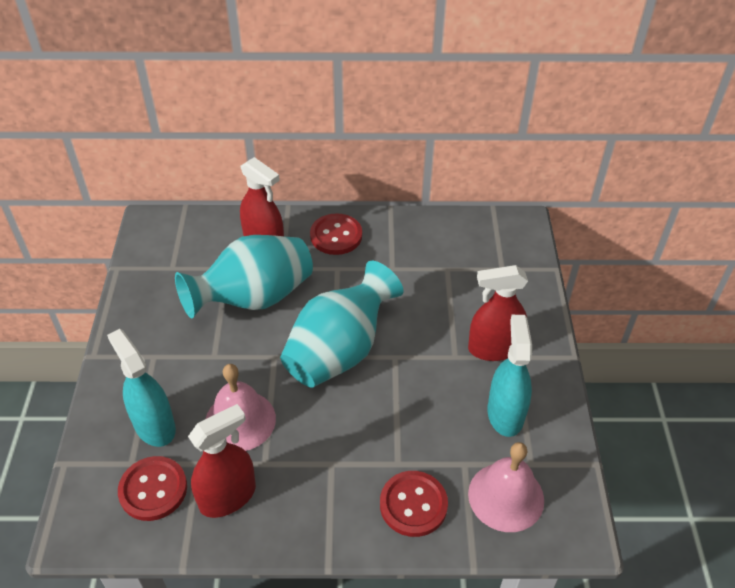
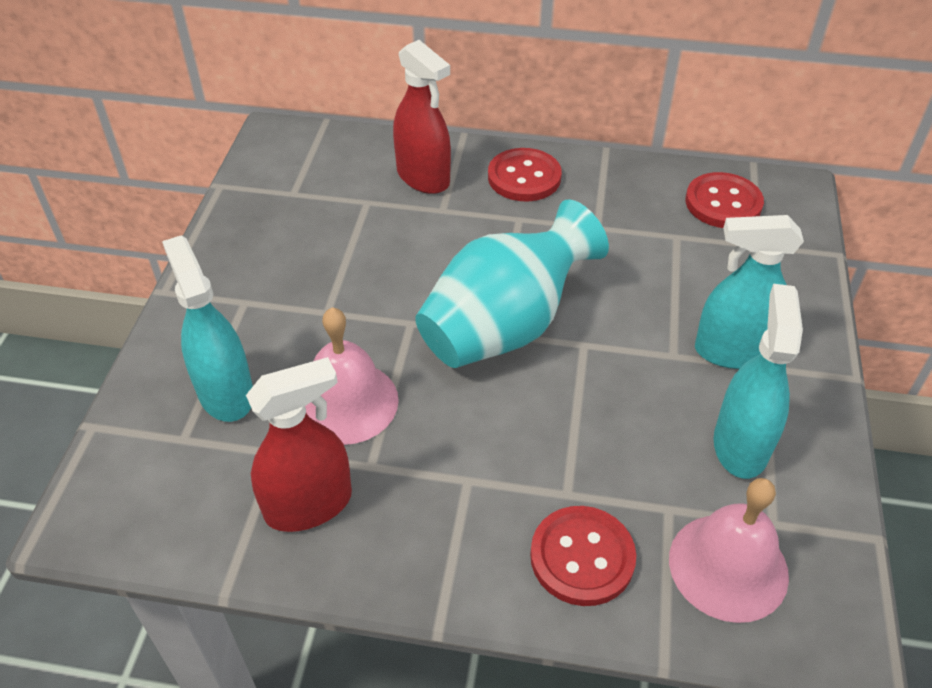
camera: 10 degrees right, 0 degrees up
red button [118,456,187,521] -> red button moved to [685,172,764,228]
turquoise vase [175,235,313,318] -> none
red spray bottle [468,265,528,361] -> turquoise spray bottle [695,215,804,369]

